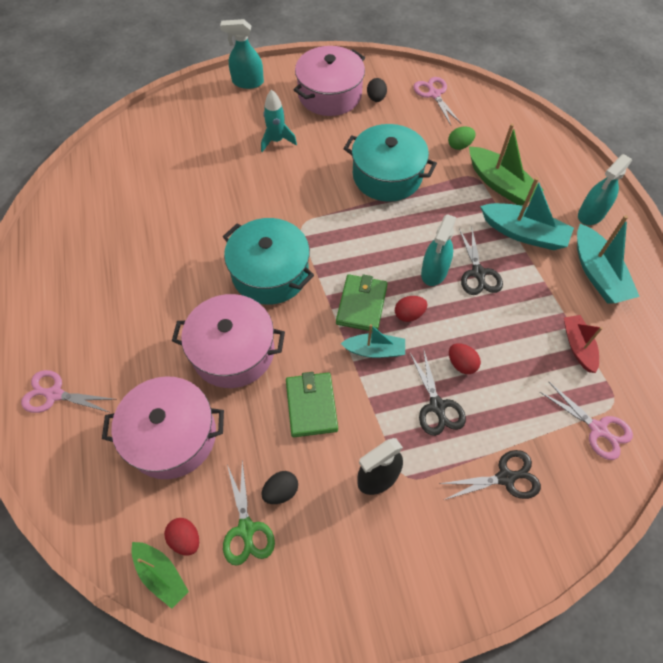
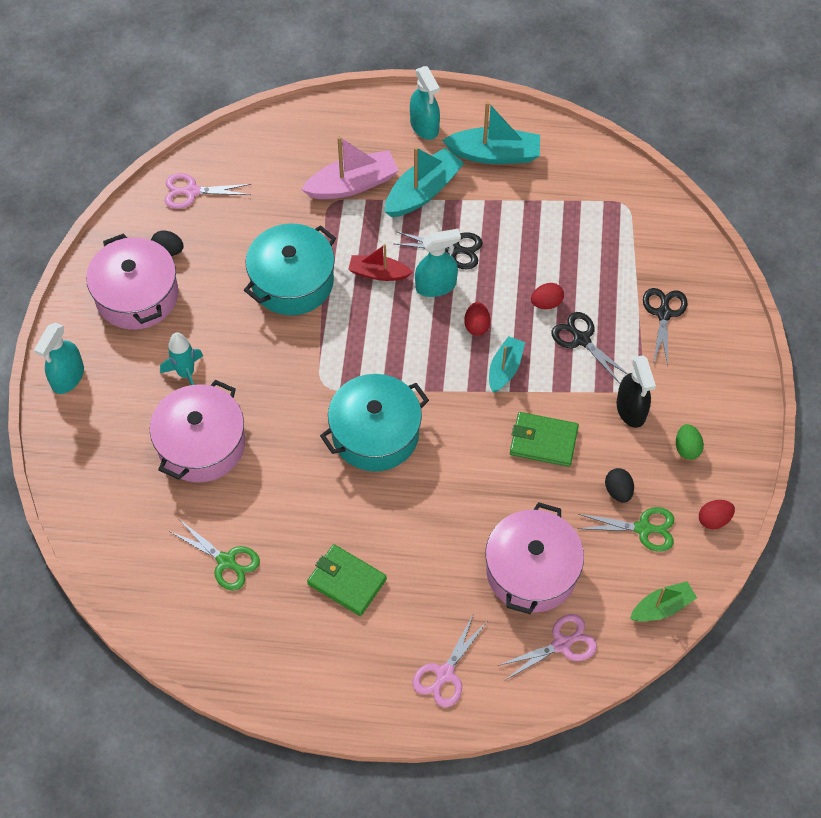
camera: 70 degrees left, 0 degrees up
red egg [164,518,199,556] -> red egg moved to [699,500,735,529]
pink pot [172,294,285,388] -> pink pot moved to [150,380,245,483]
green wallet [336,274,388,331] -> green wallet moved to [307,544,387,616]
black scissors [410,348,466,436] -> black scissors turned 135 degrees counterclockwise [552,312,628,384]
turquoise spray bottle [421,214,456,286] -> turquoise spray bottle turned 60 degrees counterclockwise [415,229,461,297]
green egg [448,127,475,150] -> green egg moved to [676,424,704,460]
green boat [469,123,544,206] -> pink boat [301,136,399,199]
pink scissors [540,382,633,460] -> pink scissors moved to [497,614,597,680]
red boat [564,315,603,373] -> red boat moved to [348,244,412,281]
none -> green scissors [169,520,260,591]

